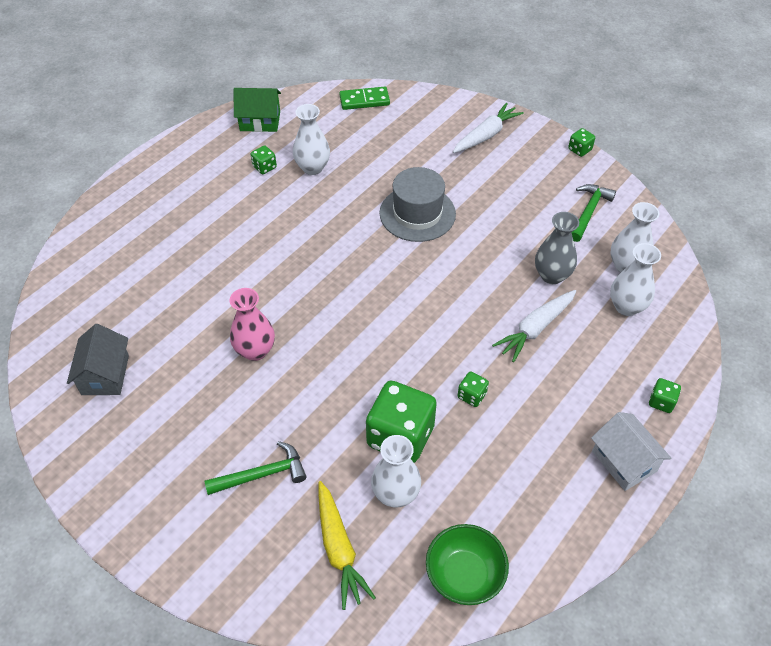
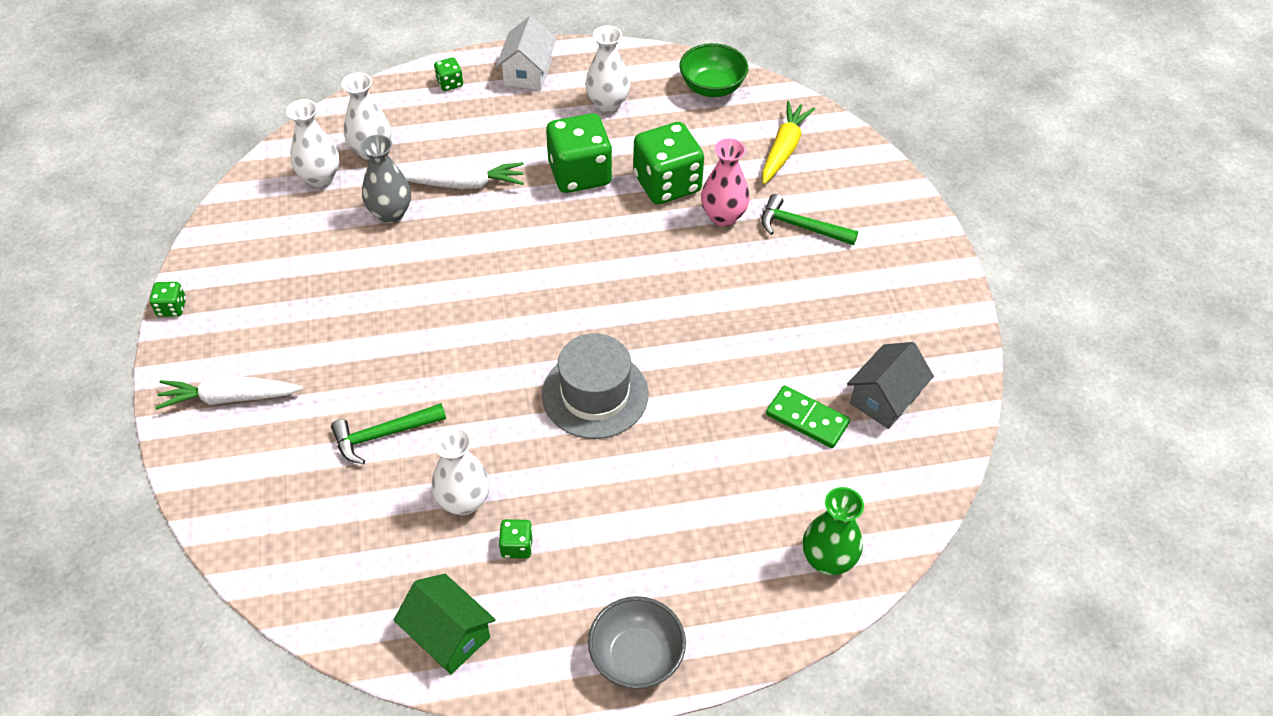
camera: 140 degrees left, 0 degrees up
pink vase [230,288,275,361] -> pink vase moved to [701,138,750,226]
green domino [339,87,390,110] -> green domino moved to [766,385,850,448]
white vase [371,435,421,508] -> white vase moved to [585,25,630,112]
grey hat [379,167,456,242] -> grey hat moved to [542,333,648,439]
green dice [458,372,489,407] -> green dice [546,113,612,193], size x2.27
green hammer [571,184,616,242] -> green hammer moved to [331,403,446,464]
none -> grey bowl [588,596,686,689]
none -> green vase [803,487,864,575]

